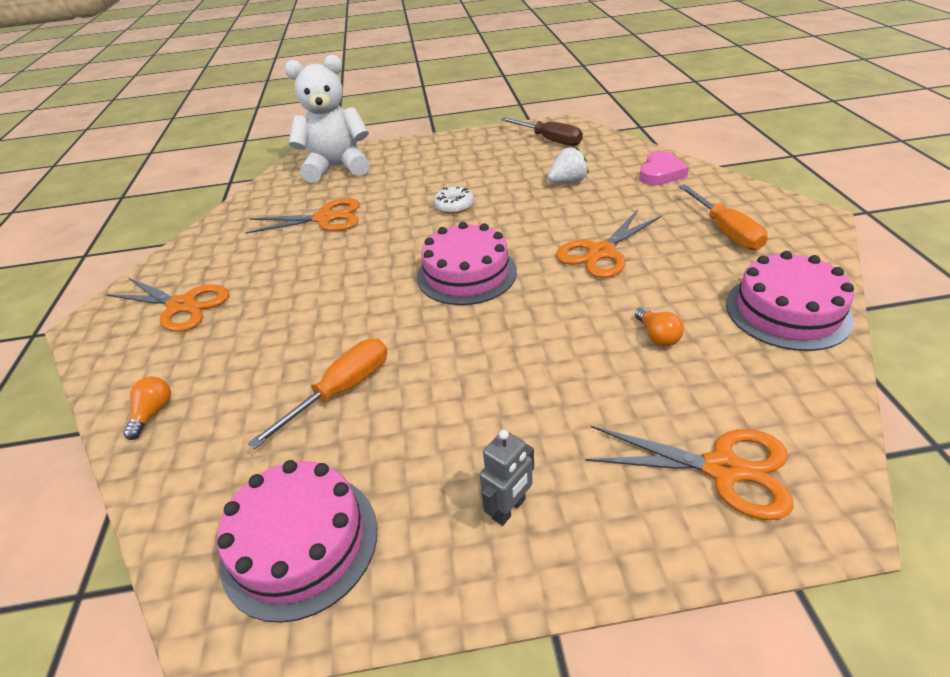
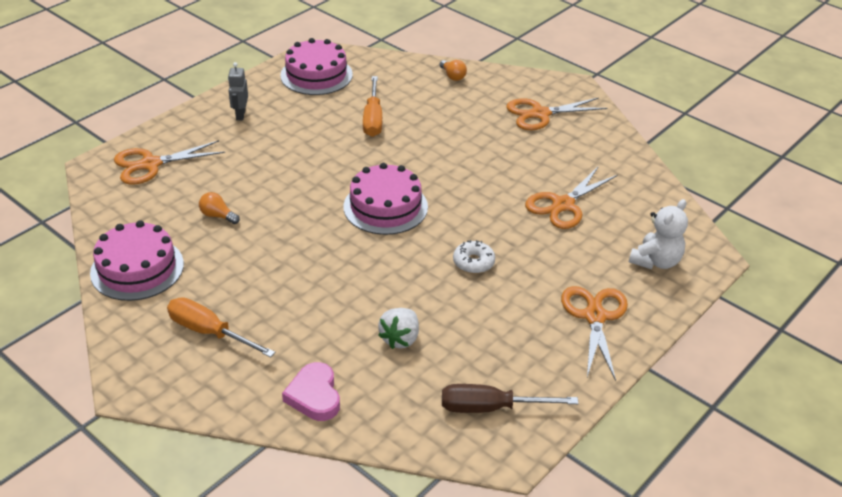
camera: 135 degrees right, 0 degrees up
white teddy bear [285,55,369,183] -> white teddy bear [629,199,688,269], size x0.61
orange scissors [556,210,661,278] -> orange scissors moved to [561,286,628,381]

